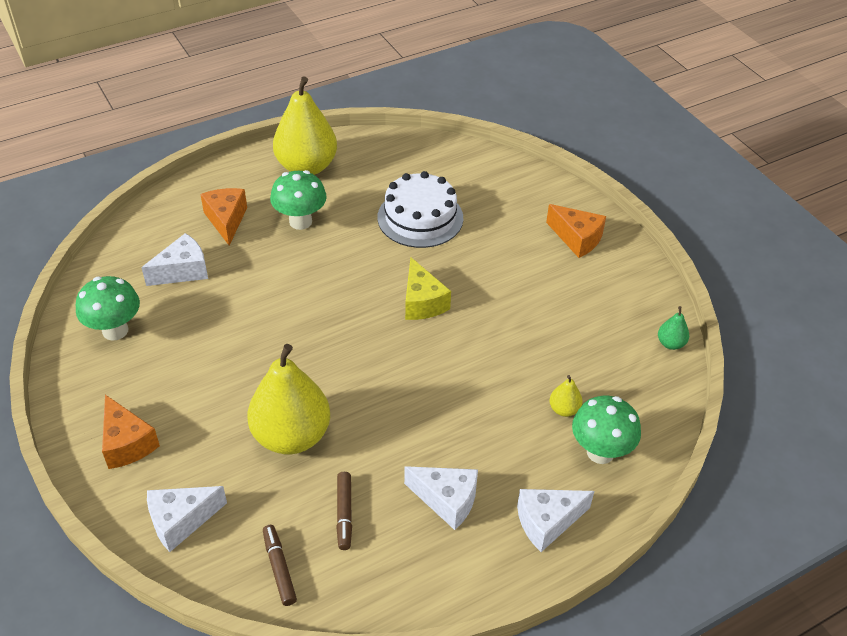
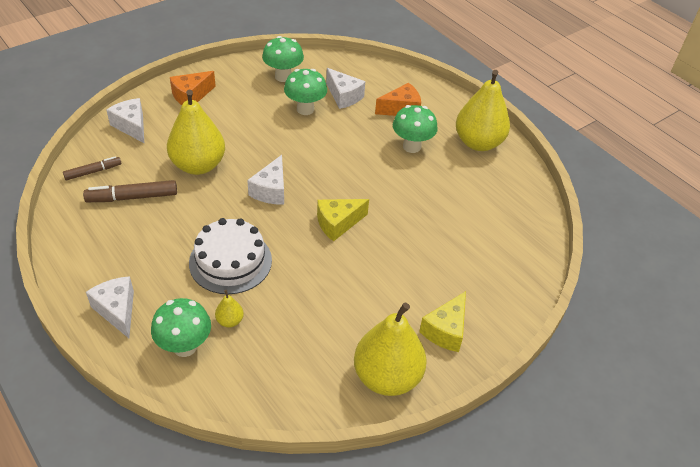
camera: 80 degrees right, 0 degrees up
brown marker [336,472,352,550] -> brown marker [83,180,177,202], size x1.54
white cake [377,171,463,248] -> white cake moved to [189,218,272,294]
white cheese [404,466,478,530] -> white cheese moved to [247,155,284,205]
orange cheese [546,204,606,258] -> yellow cheese [419,291,466,352]
green pear [658,306,689,350] -> none
none -> green mushroom [284,69,327,115]
none -> yellow pear [354,302,427,396]

